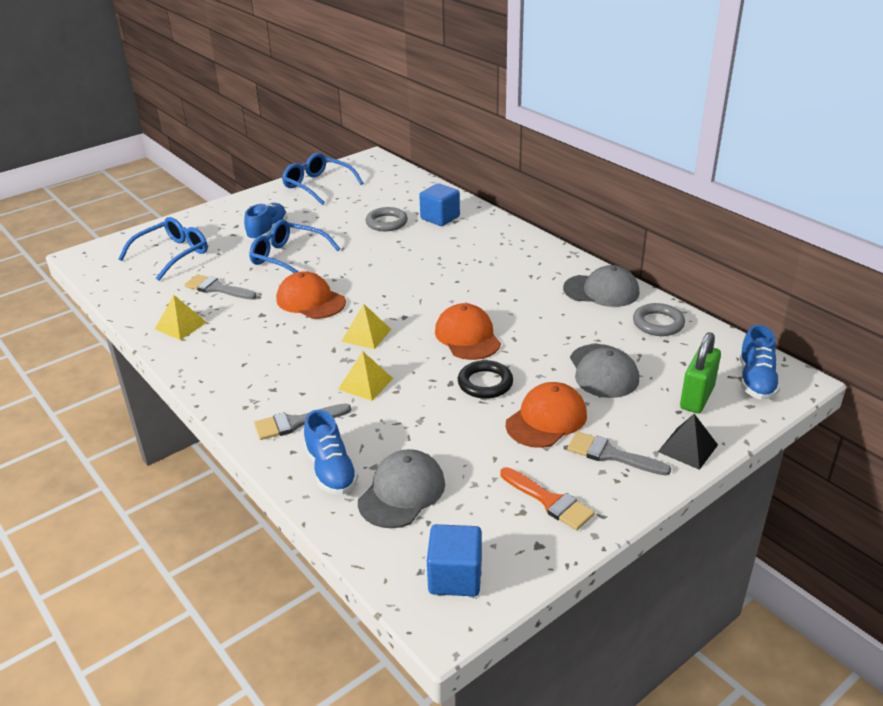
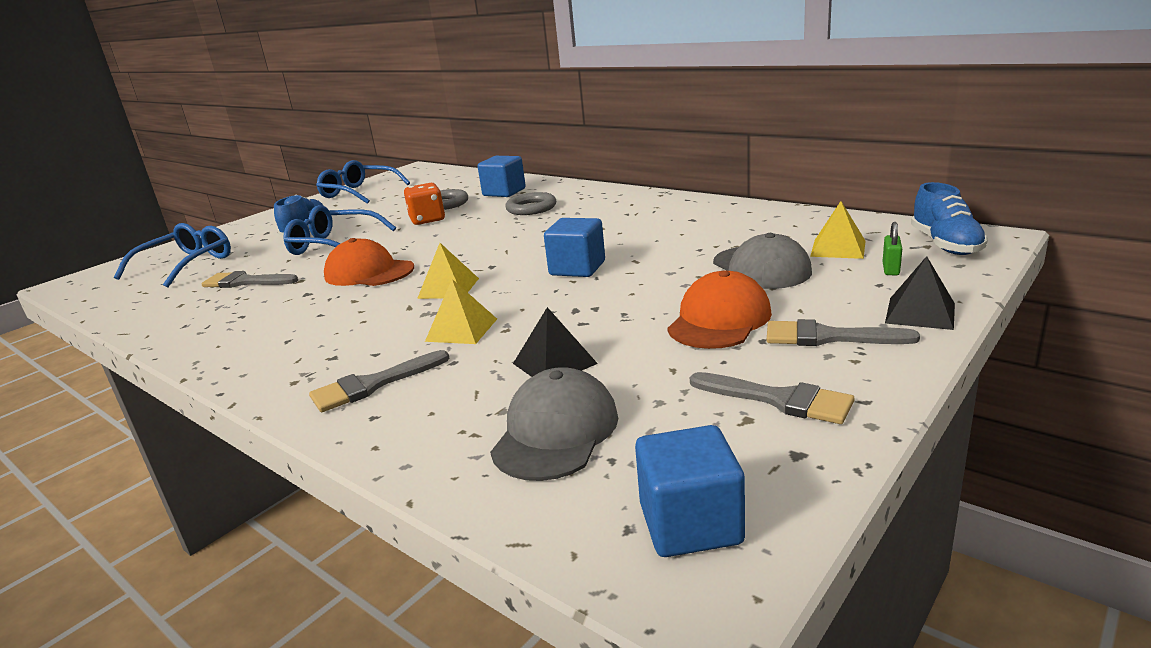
camera: 10 degrees left, 10 degrees down
yellow pyramid [155,295,207,340] -> yellow pyramid moved to [810,201,866,259]
blue shoe [304,410,358,495] -> none
orange cap [435,303,501,360] -> blue cube [544,218,605,277]
black ring [458,360,513,399] -> none
orange brush [500,467,595,530] -> grey brush [690,372,855,424]
grey cap [563,265,639,307] -> none
grey ring [633,303,685,336] -> grey ring moved to [505,192,556,215]
green padlock [680,332,721,413] -> green padlock [883,222,902,275], size x0.50
none -> orange dice [404,183,445,225]
none -> black pyramid [513,307,598,377]

